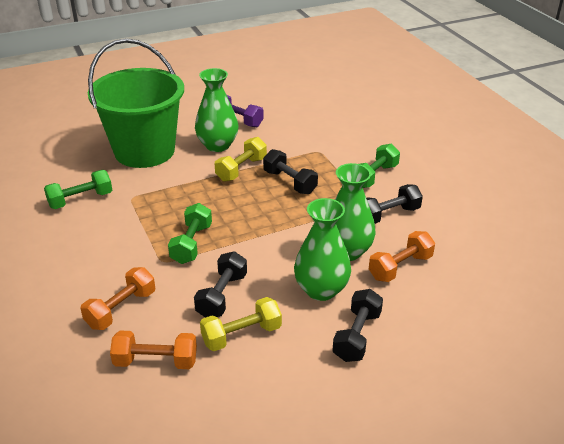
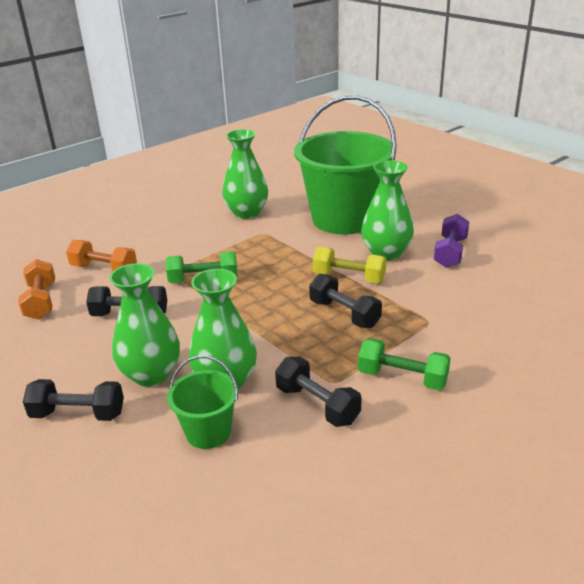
camera: 75 degrees right, 5 degrees down
green dumbbell [44,170,112,209] -> green vase [222,129,268,219]
yellow dumbbell [200,297,282,351] -> none
black dumbbell [263,149,318,194] -> black dumbbell turned 75 degrees counterclockwise [309,274,382,328]
orange dumbbell [369,231,435,282] -> green bucket [167,355,238,449]

